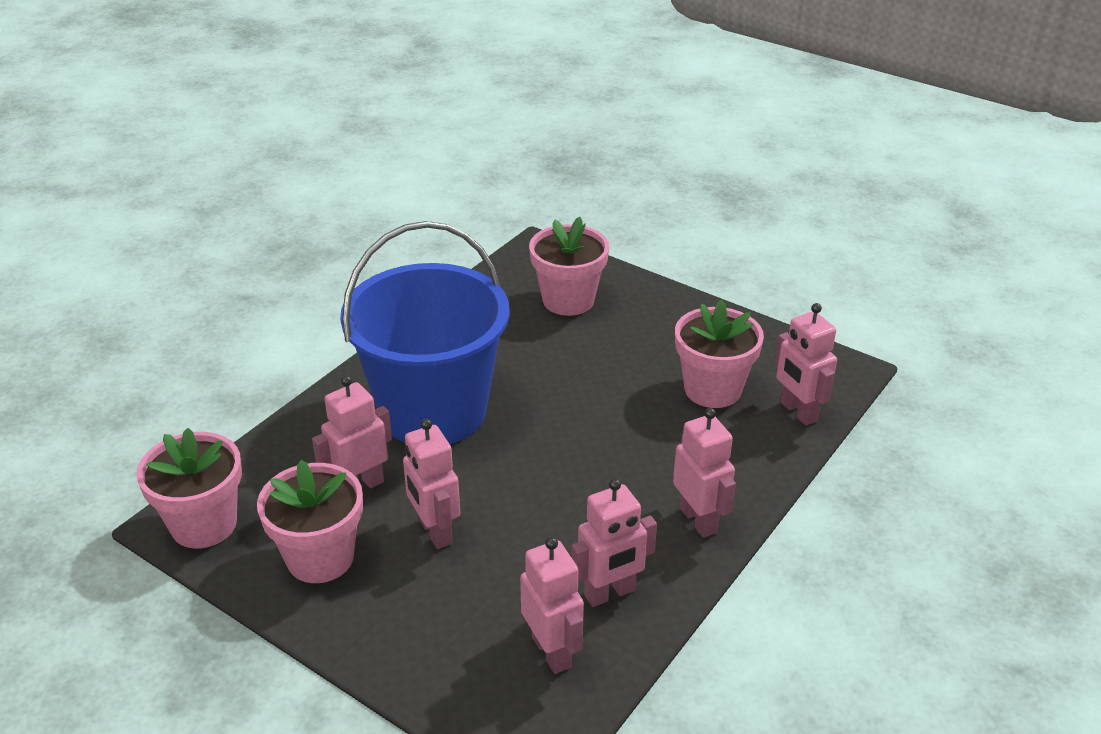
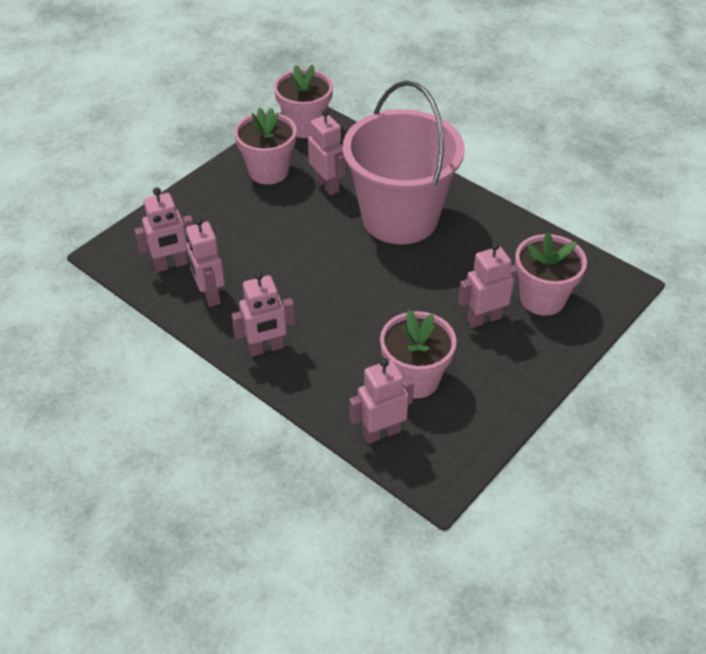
camera: 95 degrees right, 10 degrees up
blue bucket [340,221,510,444] -> pink bucket [343,81,465,244]
pink robot [403,419,461,549] -> pink robot moved to [458,242,518,328]

